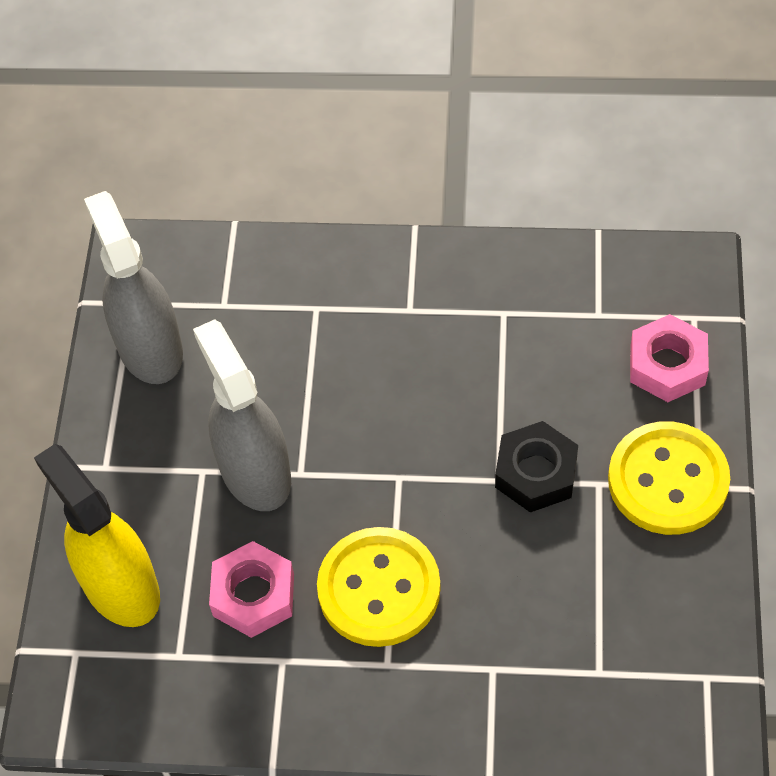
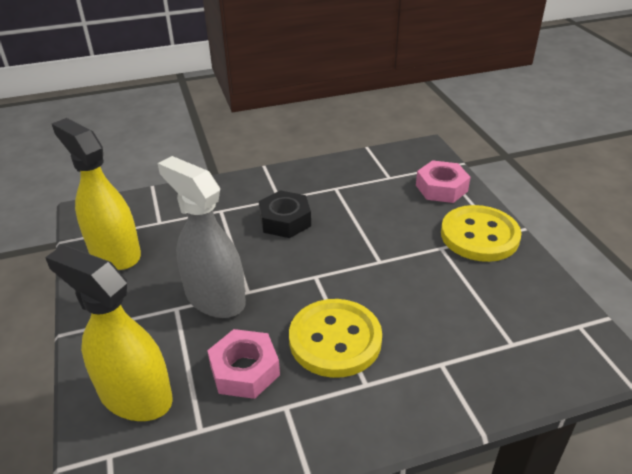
camera: 25 degrees left, 20 degrees down
grey spray bottle [84,191,183,384] -> yellow spray bottle [52,118,141,270]
black nut [495,421,578,513] -> black nut moved to [259,190,311,238]

